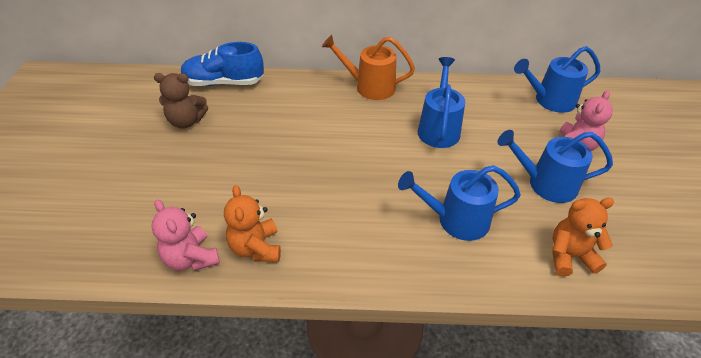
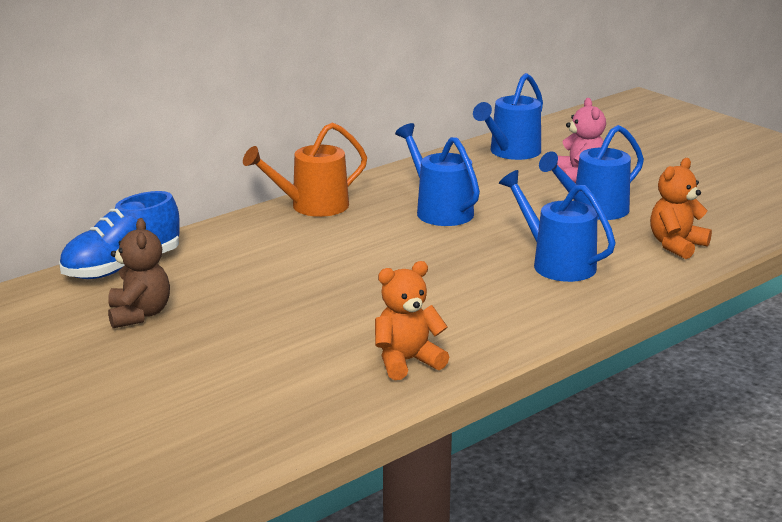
camera: 40 degrees left, 20 degrees down
pink teddy bear [151,200,220,271] -> none
brown teddy bear [154,73,208,129] -> brown teddy bear turned 60 degrees counterclockwise [108,218,170,328]
orange teddy bear [224,185,281,262] -> orange teddy bear turned 120 degrees clockwise [375,261,449,380]
blue watering can [398,165,521,241] -> blue watering can turned 90 degrees clockwise [499,170,616,282]

